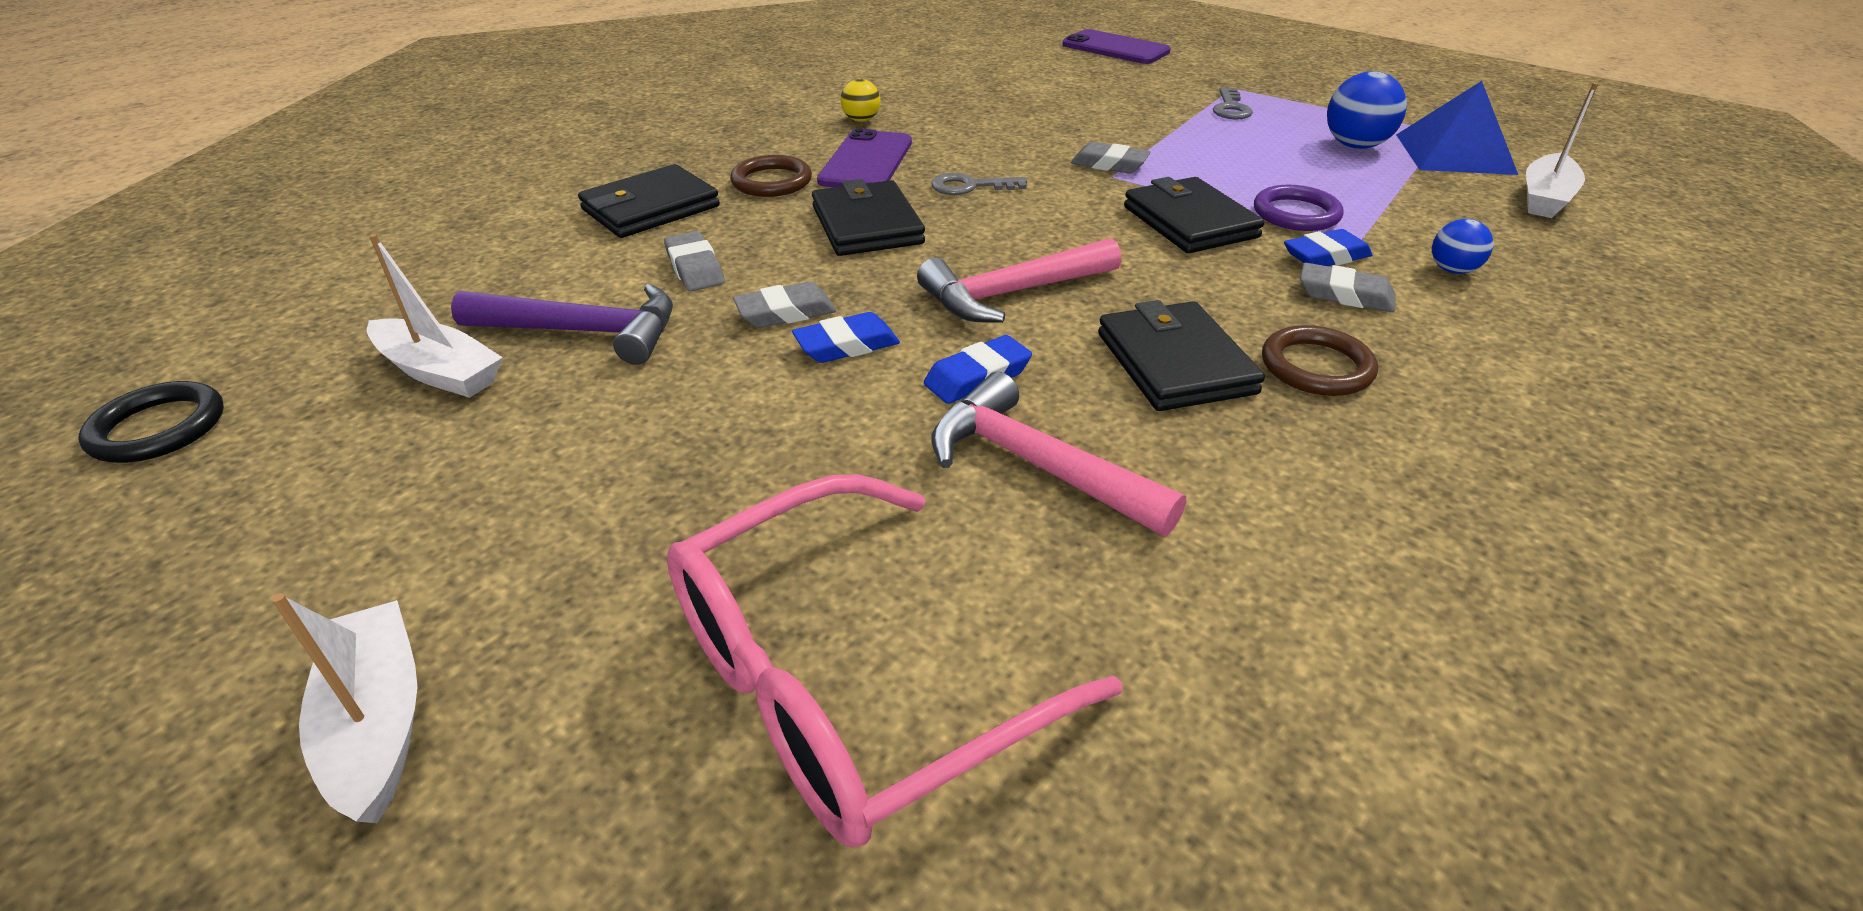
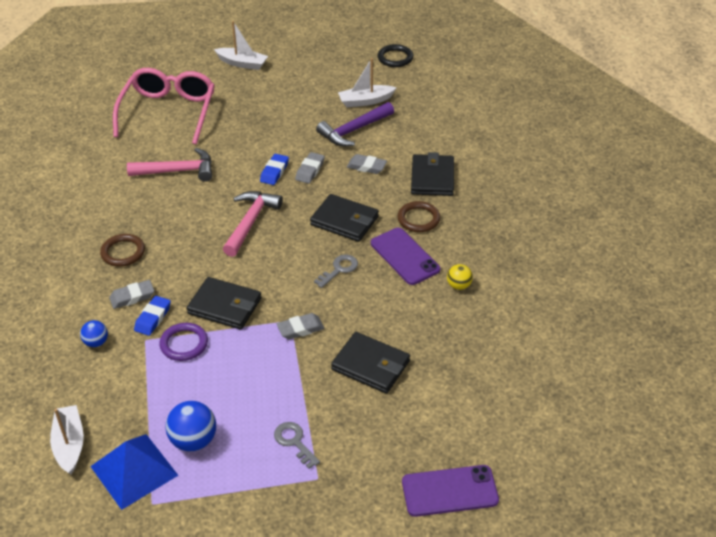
camera: 135 degrees right, 5 degrees up
blue eraser [924,335,1032,404] -> none
black wallet [1098,300,1265,411] -> black wallet moved to [331,332,410,394]

